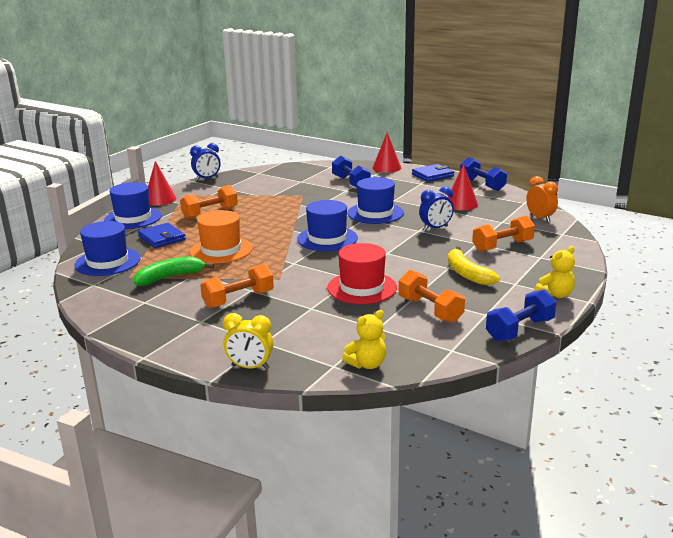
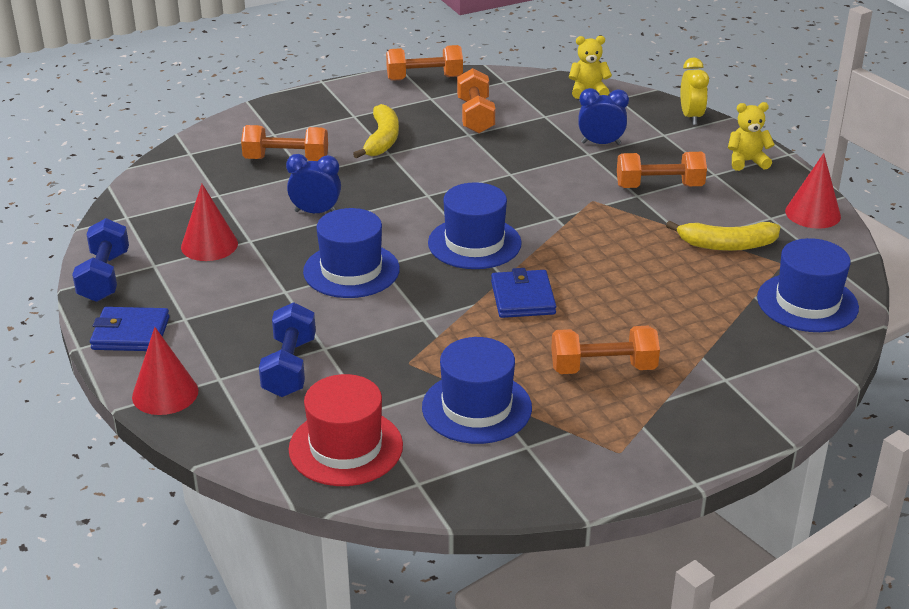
camera: 150 degrees left, 10 degrees up
blue hat [104,182,162,229] -> blue hat moved to [422,337,532,444]
green banana [134,256,214,286] -> yellow banana [666,221,780,251]
blue wallet [138,223,186,248] -> blue wallet moved to [491,268,556,318]
red cone [148,161,176,206] -> red cone moved to [785,153,841,229]
blue clock [190,143,221,181] -> blue clock moved to [578,88,629,145]
orange hat [190,210,252,263] -> none
yellow clock [223,313,273,370] -> yellow clock turned 45 degrees clockwise [680,58,709,125]
red hat [327,243,397,304] -> red hat moved to [288,374,403,486]
blue dumbbell [486,289,556,342] -> orange dumbbell [386,45,463,81]
orange clock [526,176,558,222] -> none
yellow teddy bear [534,246,575,298] -> yellow teddy bear moved to [728,102,775,171]

